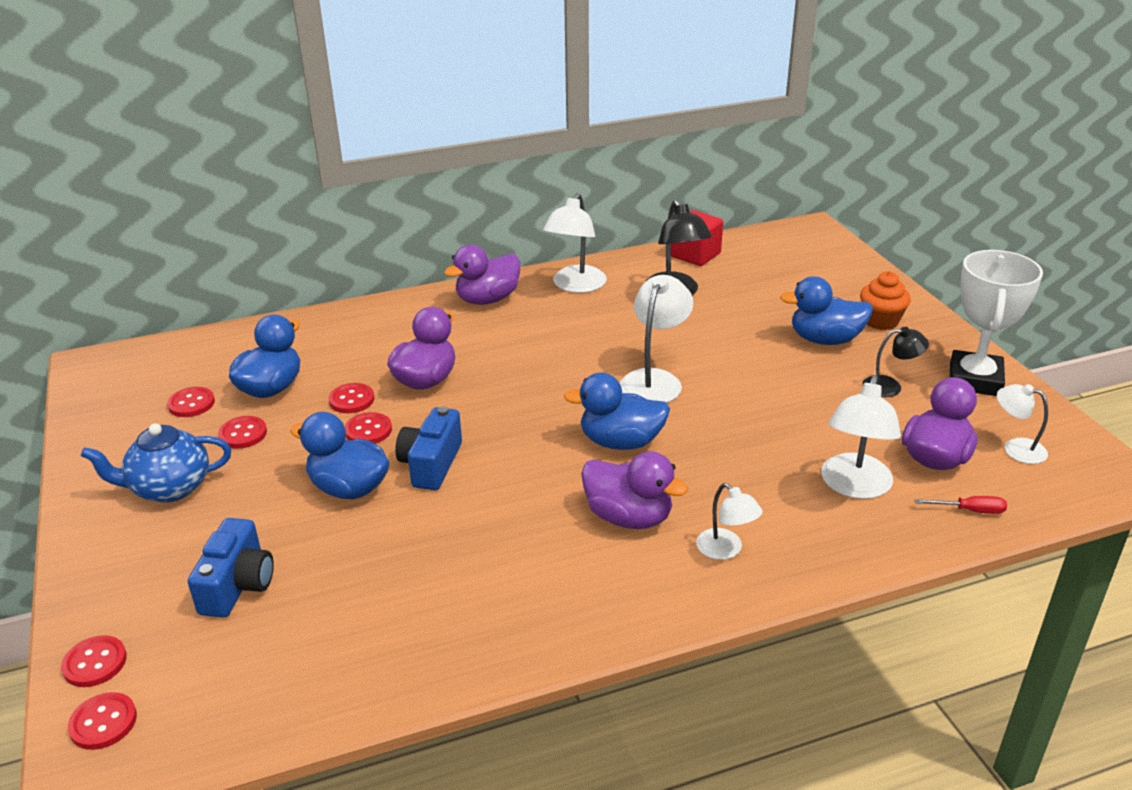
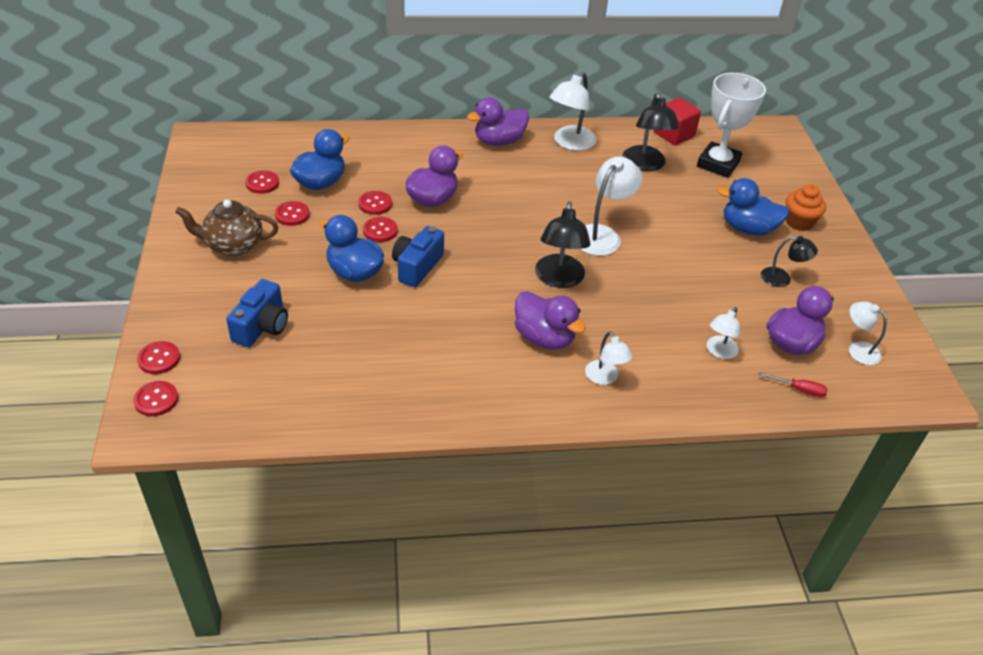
camera: 10 degrees right, 10 degrees up
blue teapot [81,423,231,503] -> brown teapot [175,200,278,256]
blue duck [564,372,670,450] -> black lamp [535,201,591,288]
white lamp [821,375,901,499] -> white lamp [707,307,740,359], size x0.60
white trophy [950,250,1043,396] -> white trophy moved to [697,73,766,178]

